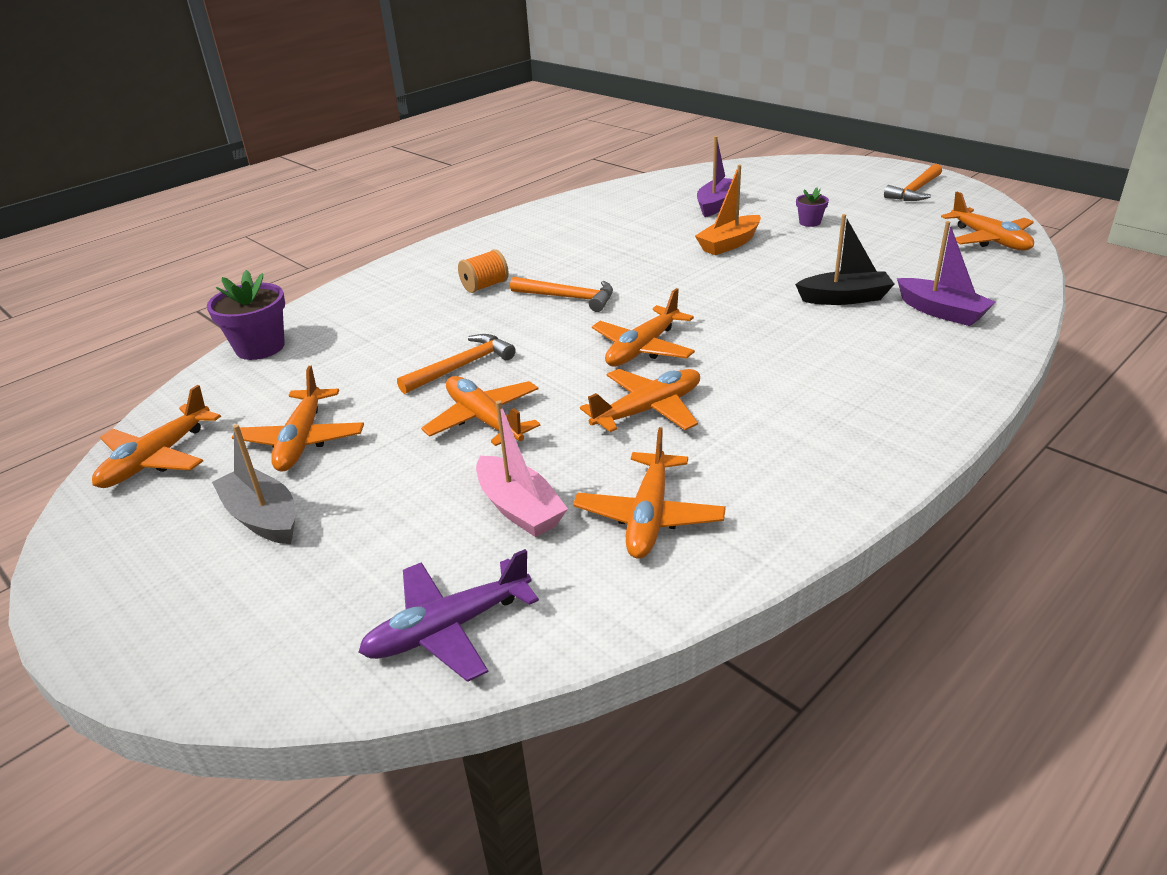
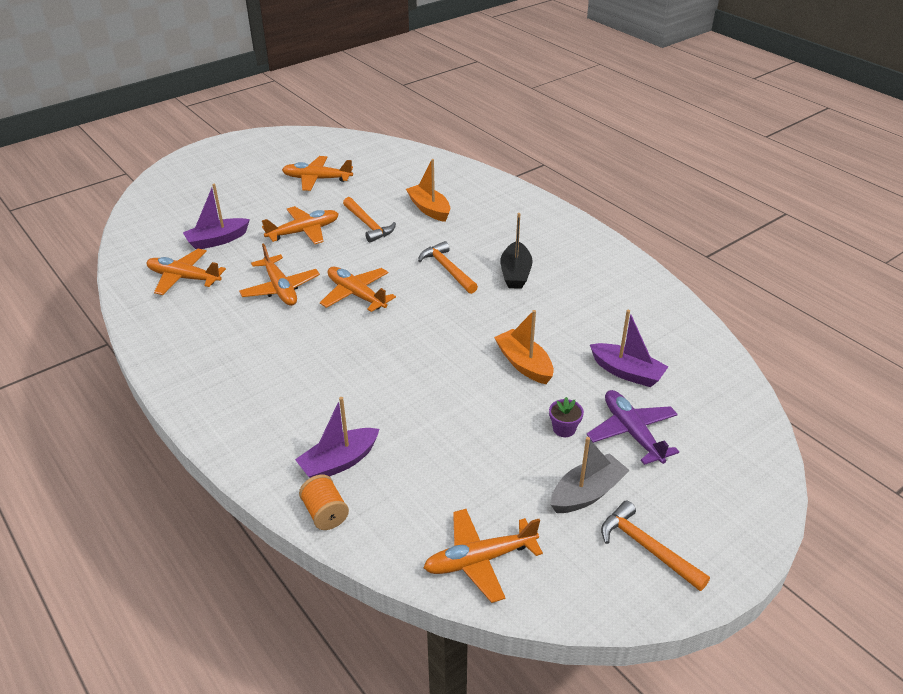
camera: 95 degrees right, 5 degrees up
orange plane [92,385,221,488] -> none
purple flower pot [207,270,285,360] -> none
grey boat [212,424,296,544] -> grey boat moved to [551,437,629,513]
purple plane [359,549,539,682] -> purple plane moved to [587,390,679,465]
orange spool [458,249,509,293] -> orange spool moved to [299,475,349,530]
pink boat [476,400,568,537] -> purple boat [183,184,250,249]
orange hammer [510,277,613,312] -> orange hammer turned 120 degrees clockwise [418,241,478,294]
black boat [795,214,894,305] -> black boat moved to [500,213,533,289]
none -> orange boat [406,159,450,222]

